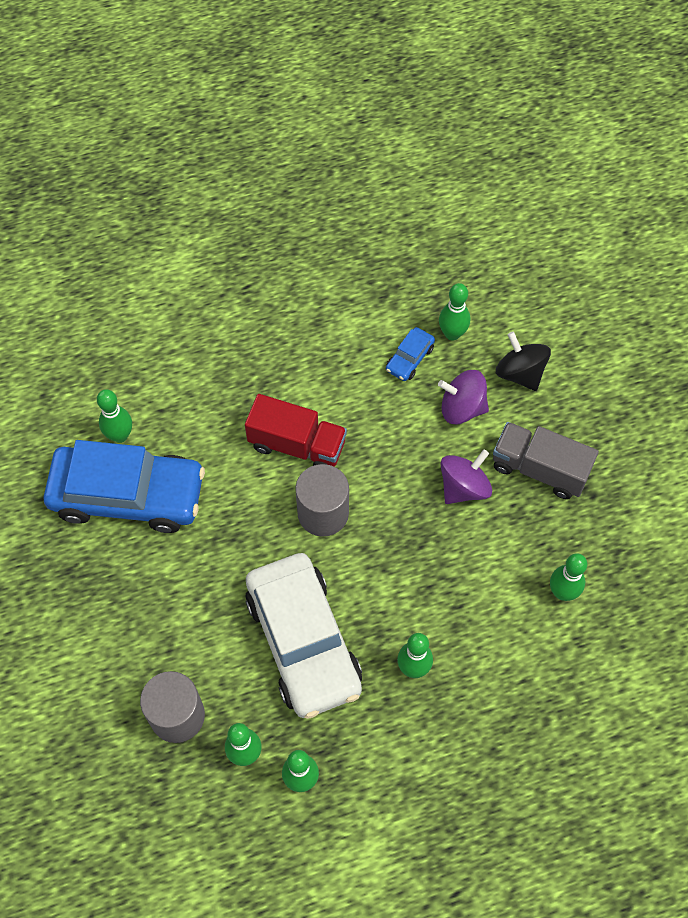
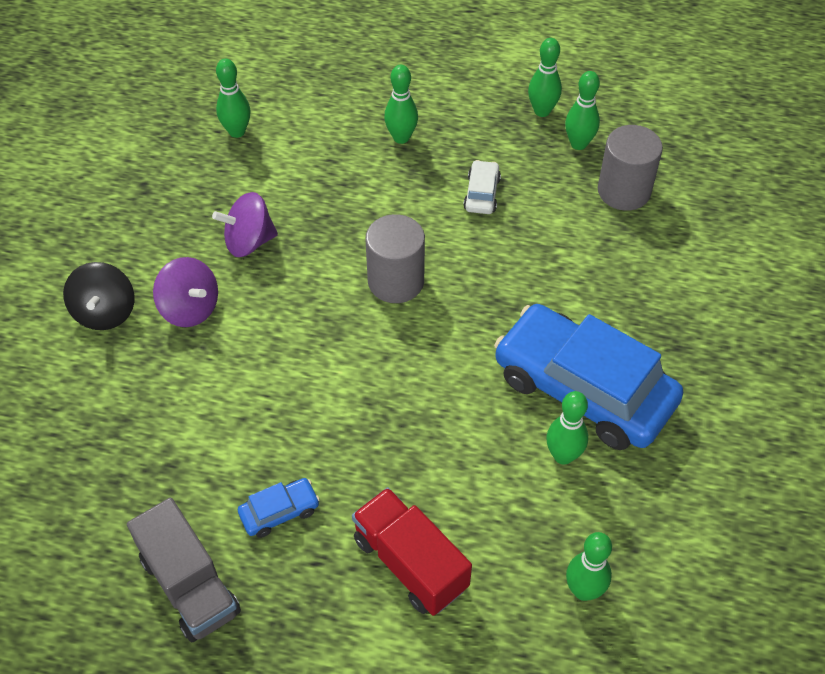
camera: 150 degrees left, 10 degrees down
red truck [245,394,347,467] -> red truck moved to [352,487,472,616]
white car [245,553,362,719] -> white car [463,160,501,214], size x0.40
blue car [386,327,435,381] -> blue car moved to [238,478,320,538]
green bowling pin [439,283,470,341] -> green bowling pin moved to [566,532,612,601]
grey truck [493,422,599,499] -> grey truck moved to [127,498,241,642]

